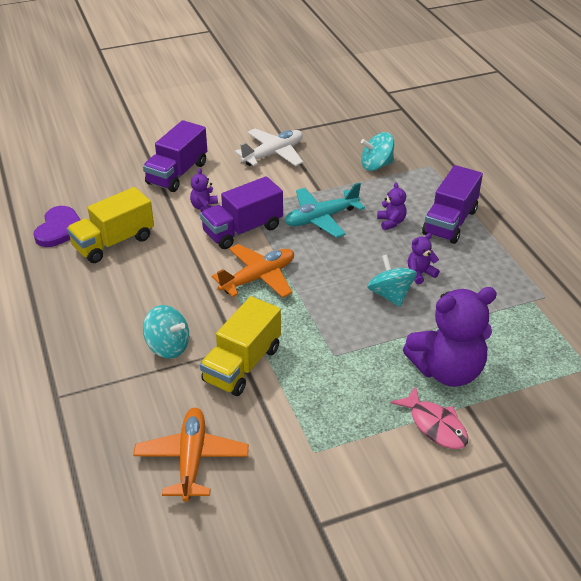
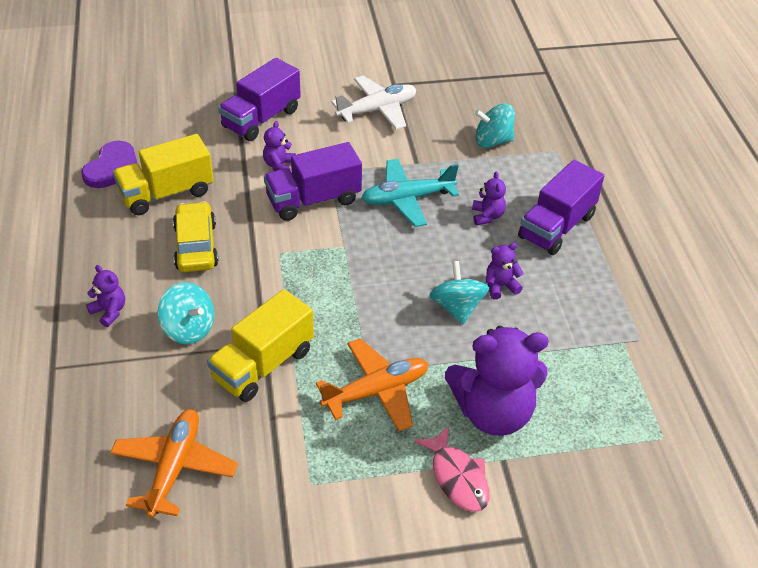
camera: 10 degrees right, 5 degrees up
orange plane [212,244,294,298] -> orange plane moved to [316,338,428,431]
none -> purple teddy bear [86,265,125,327]
none -> yellow car [173,201,218,272]

